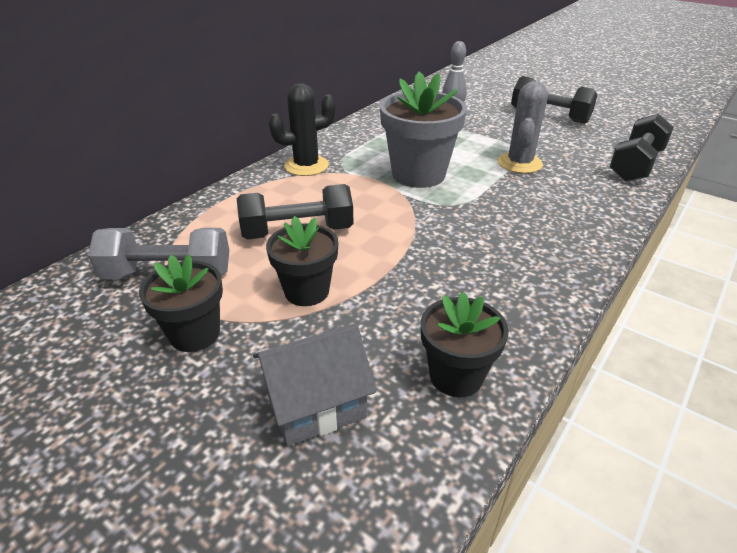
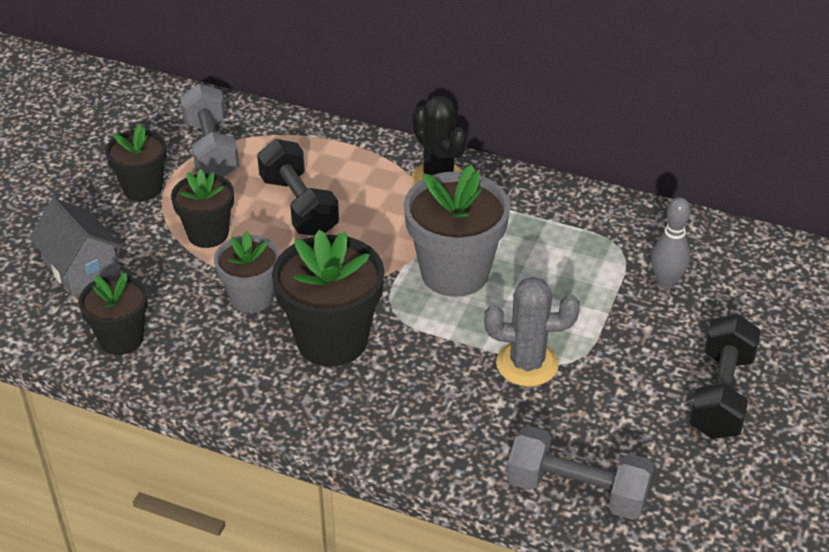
camera: 75 degrees right, 5 degrees up
black dumbbell [610,114,674,181] -> grey dumbbell [507,426,654,520]
none -> grey flower pot [214,231,280,313]
none -> black flower pot [272,230,384,367]

